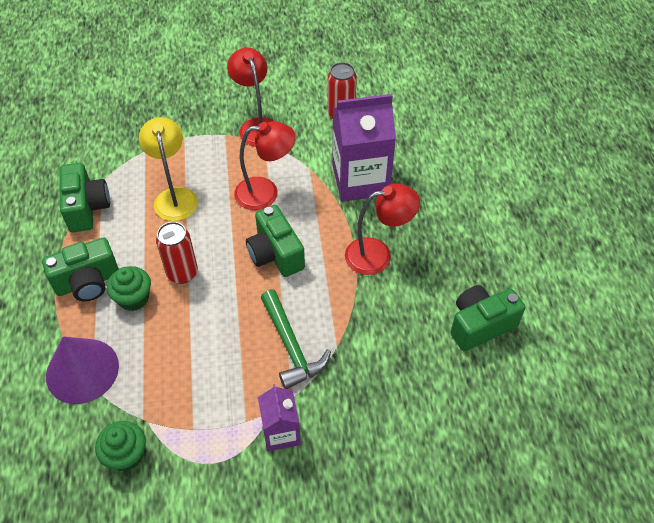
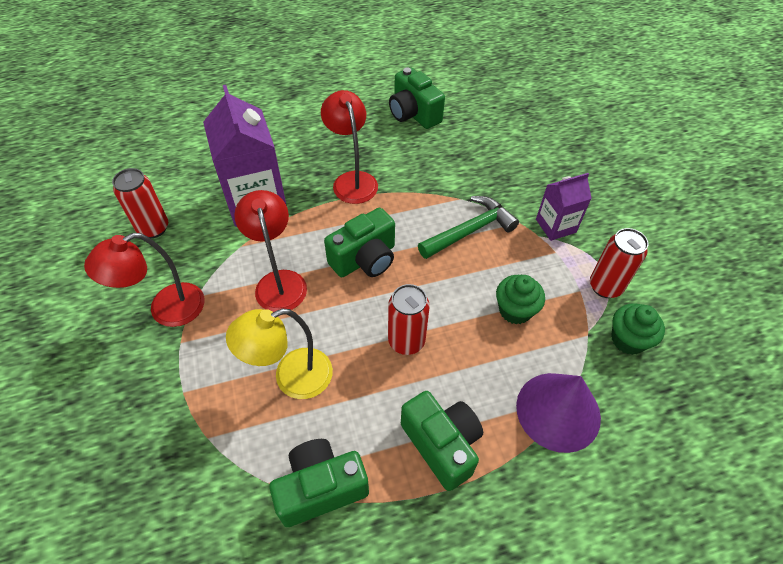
camera: 100 degrees left, 0 degrees up
green cupcake [107,266,151,311] -> green cupcake moved to [496,275,545,324]
none -> red can [590,228,648,298]

